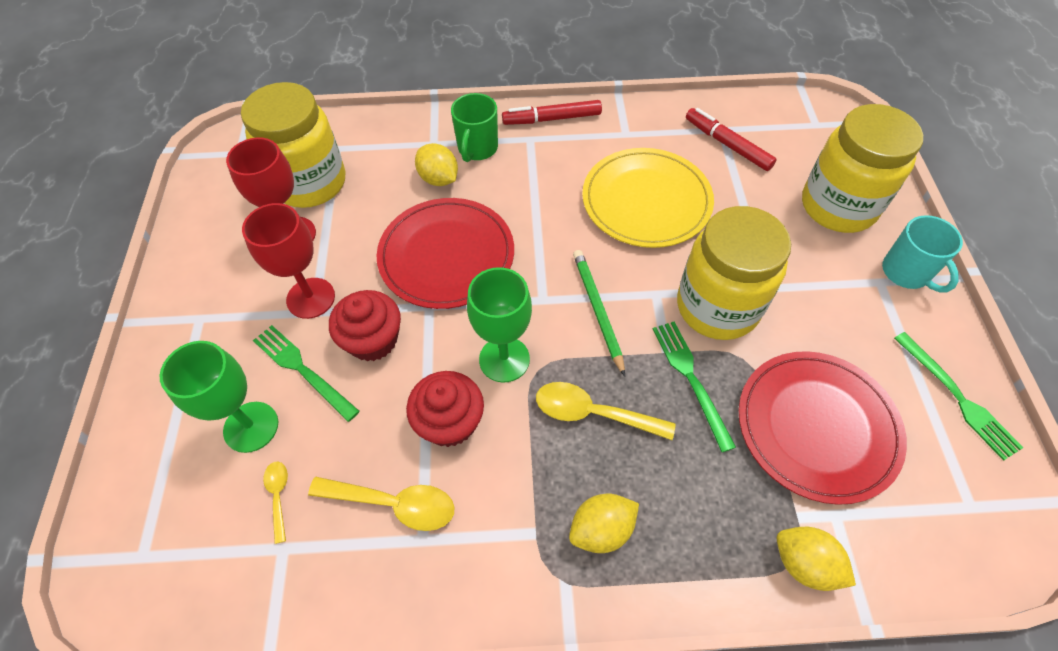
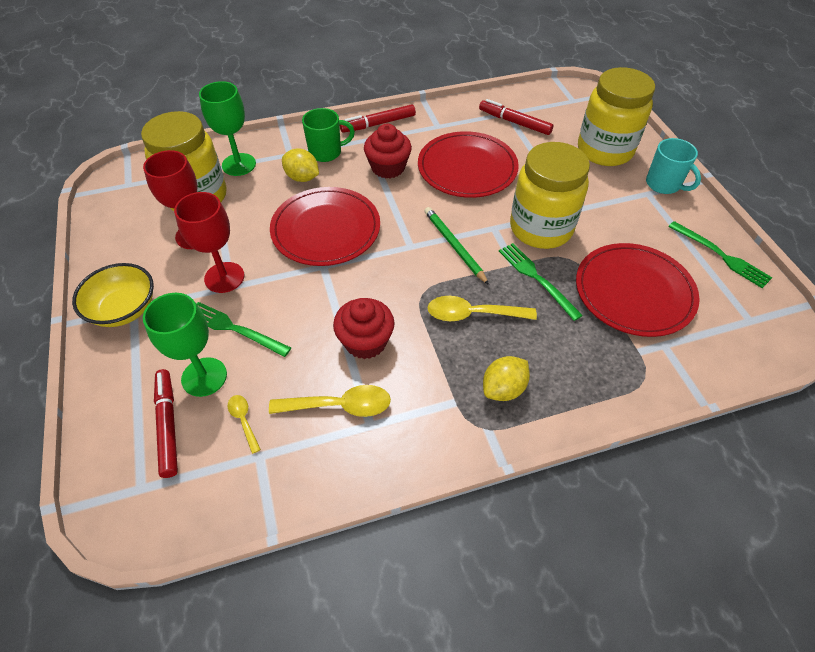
camera: 15 degrees left, 5 degrees down
red cupcake [329,290,401,361] -> red cupcake moved to [364,124,412,178]
green mug [451,93,498,162] -> green mug turned 105 degrees counterclockwise [302,108,355,162]
green goblet [467,267,532,383] -> green goblet moved to [199,81,256,176]
yellow plate [582,148,714,248] -> red plate [418,131,519,198]
yellow lemon [777,527,856,591] -> none
none -> yellow bowl [72,263,154,327]
none -> red marker [154,369,178,478]

